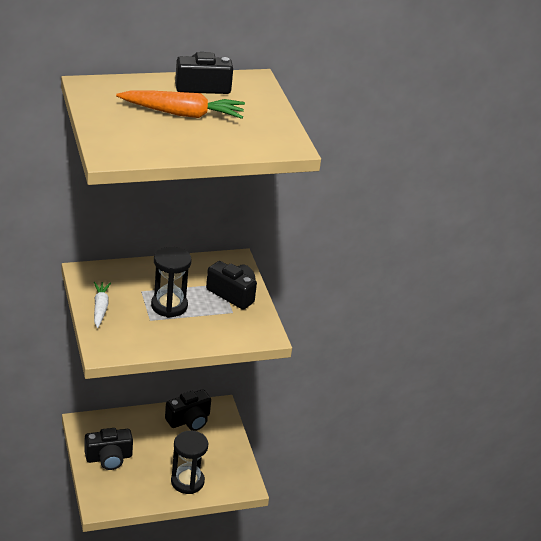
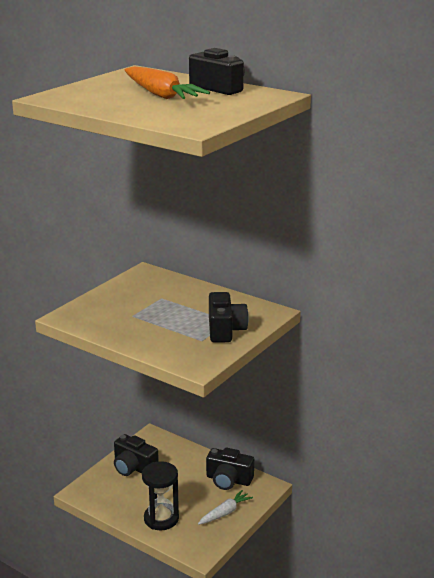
camera: 55 degrees right, 10 degrees down
white carrot [94,282,111,328] -> white carrot moved to [198,490,253,525]
black hourglass [151,247,192,318] -> none

